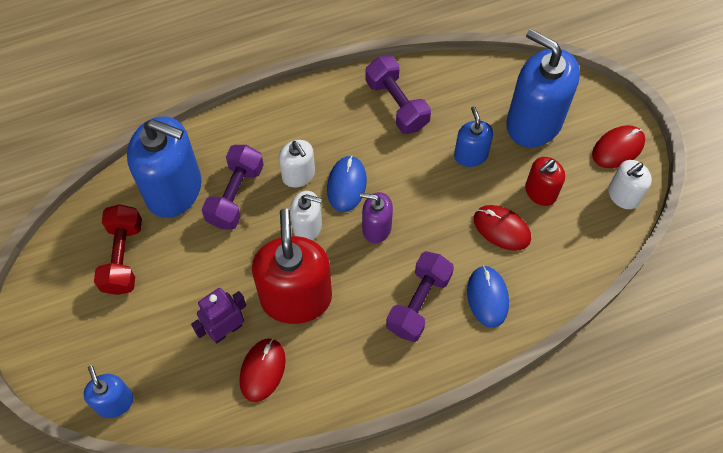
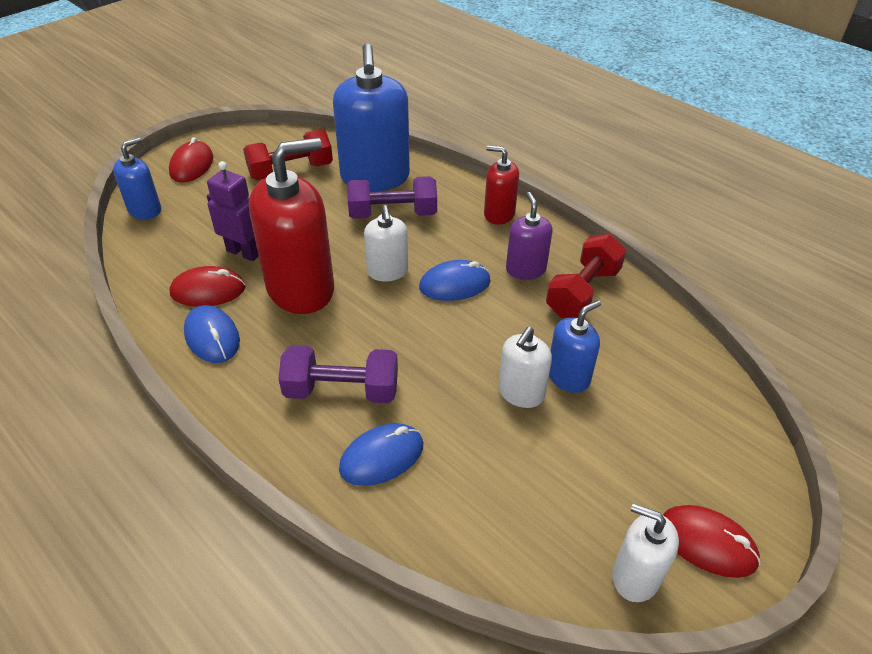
camera: 65 degrees right, 20 degrees down
white soap dispenser [279,140,315,188] -> white soap dispenser moved to [498,327,552,408]
purple soap dispenser [360,192,393,243] -> purple soap dispenser moved to [506,192,553,280]
purple dumbbell [366,56,431,134] -> red dumbbell [546,234,626,318]
red mouse [474,205,531,251] -> red mouse moved to [169,137,213,183]
blue soap dispenser [506,29,580,147] -> none
red soap dispenser [525,157,565,206] -> red soap dispenser moved to [484,145,519,225]
none -> blue mouse [184,305,240,363]

